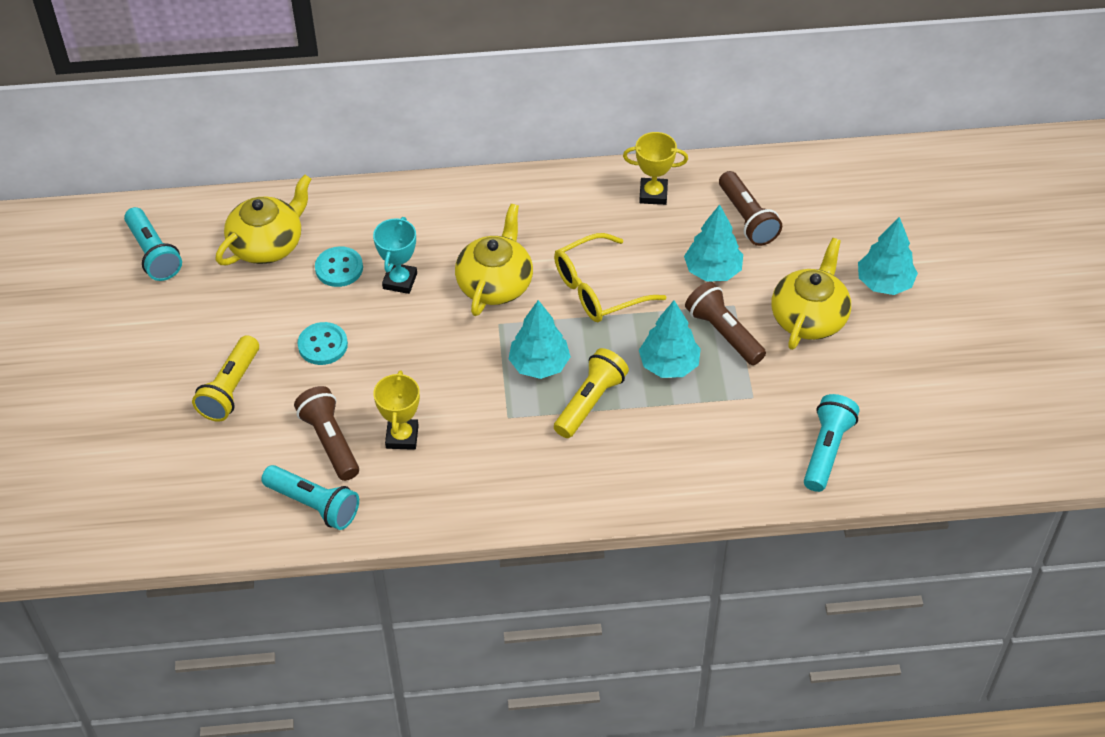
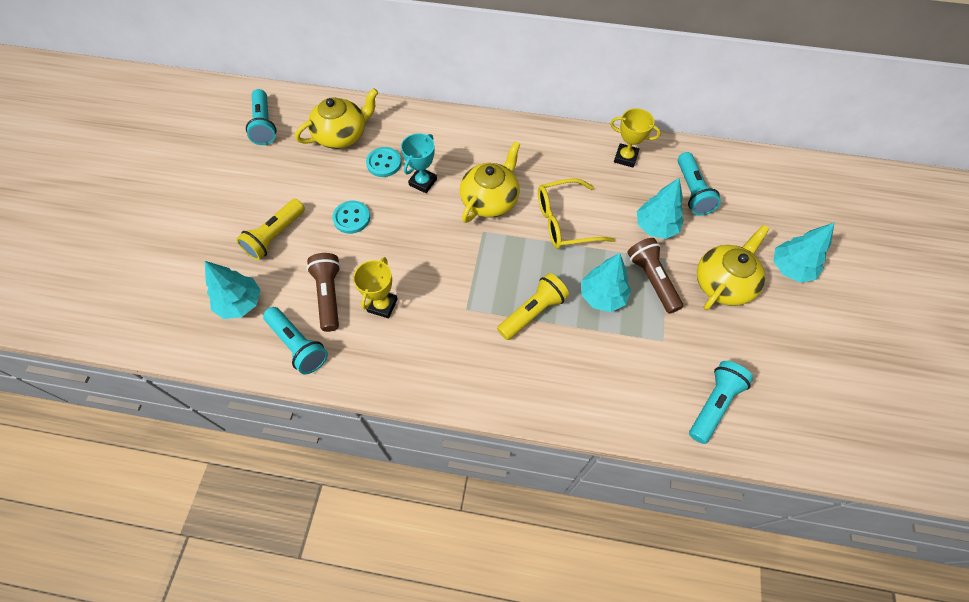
camera: 15 degrees right, 10 degrees up
turquoise tree [509,300,571,379] -> turquoise tree moved to [205,261,261,319]
brown flashlight [719,171,782,246] -> turquoise flashlight [677,152,721,216]

